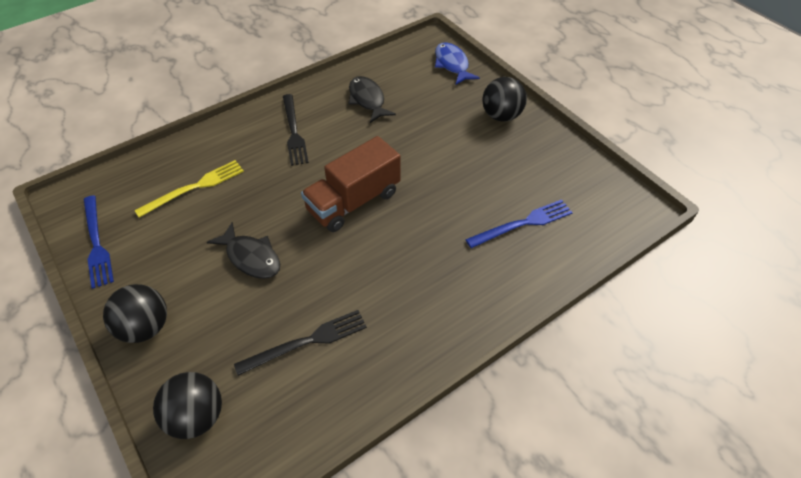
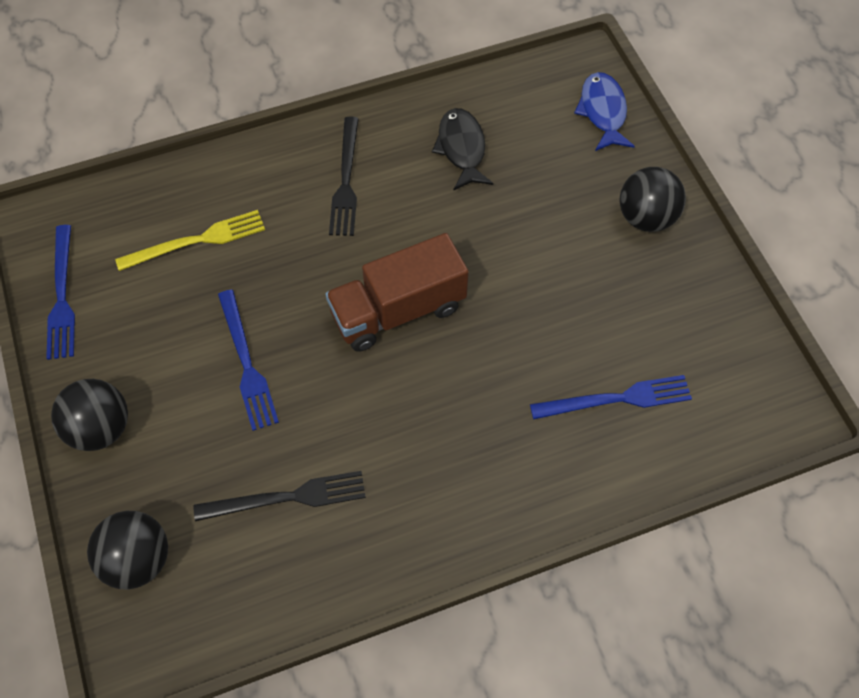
camera: 15 degrees right, 10 degrees up
black fish [207,222,280,279] -> blue fork [218,290,279,431]

